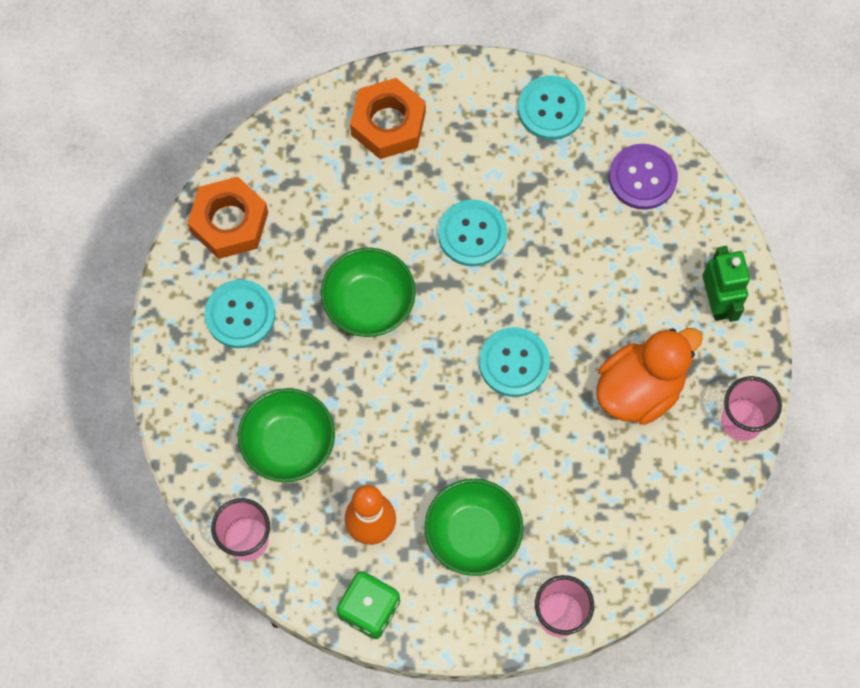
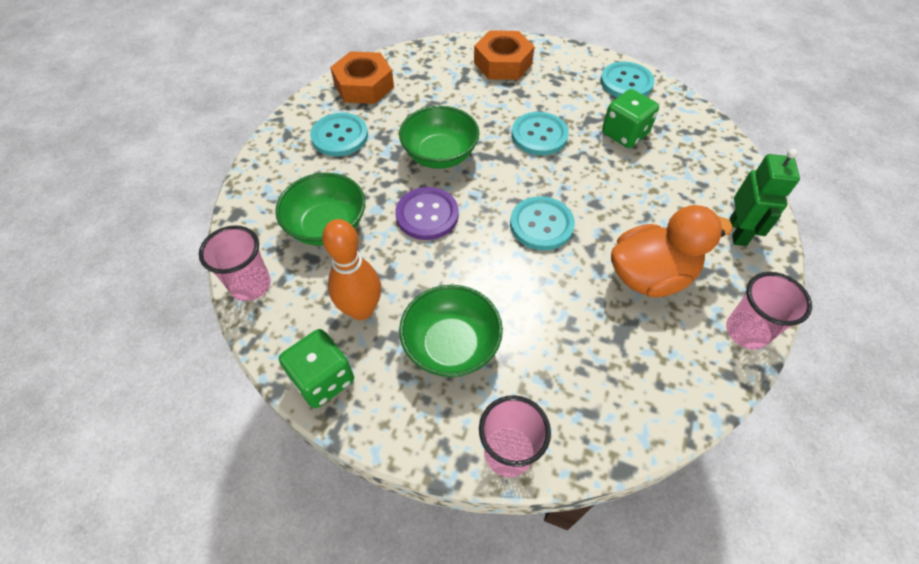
camera: 20 degrees right, 15 degrees down
purple button [609,144,678,210] -> purple button moved to [396,187,459,240]
none -> green dice [602,89,659,148]

